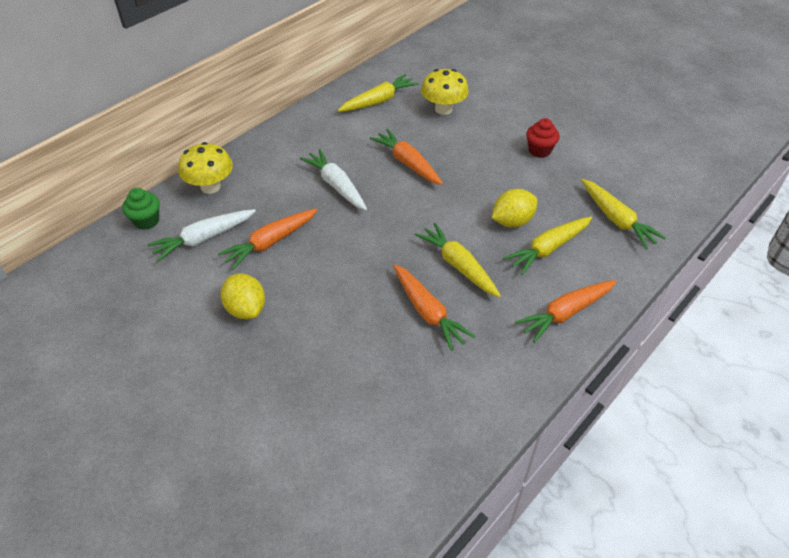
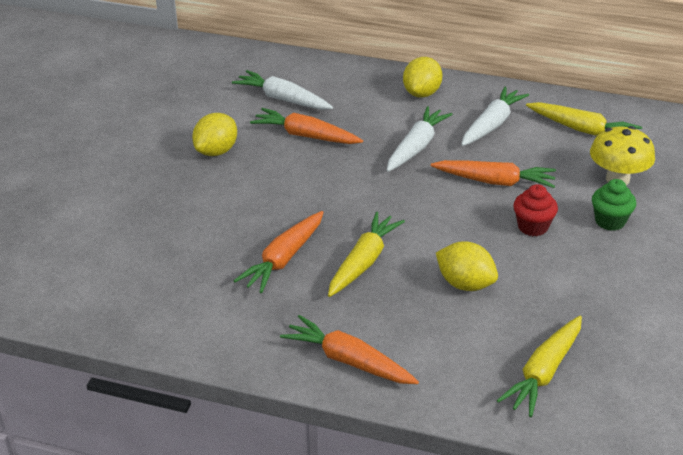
camera: 65 degrees right, 10 degrees down
green cupcake [122,188,160,230] -> green cupcake moved to [592,179,636,231]
yellow mushroom [178,142,233,194] -> none
orange carrot [370,129,443,185] -> orange carrot turned 75 degrees clockwise [431,160,556,188]
yellow carrot [503,217,592,275] -> none
red cupcake [526,118,560,158] -> red cupcake moved to [513,184,558,236]
none -> yellow lemon [403,57,442,98]
none -> white carrot [461,86,529,146]

